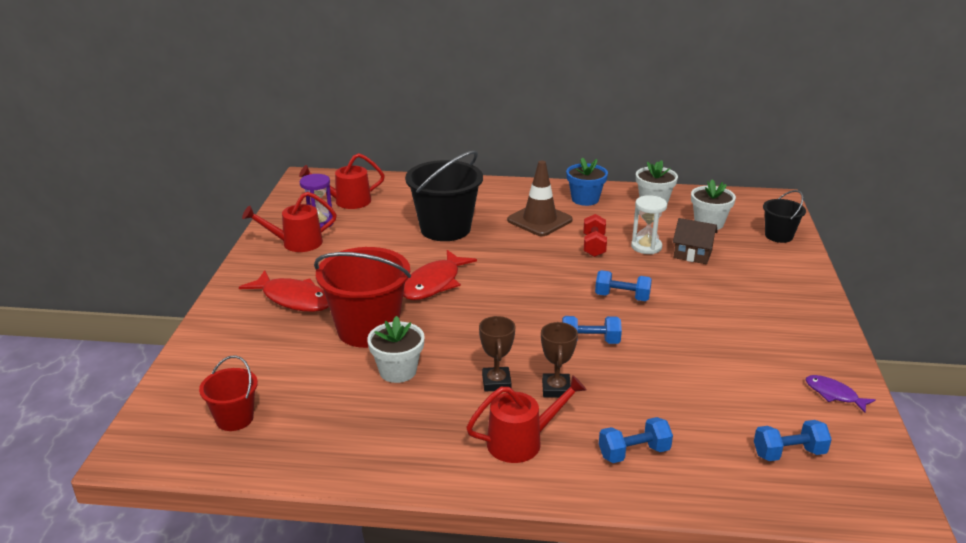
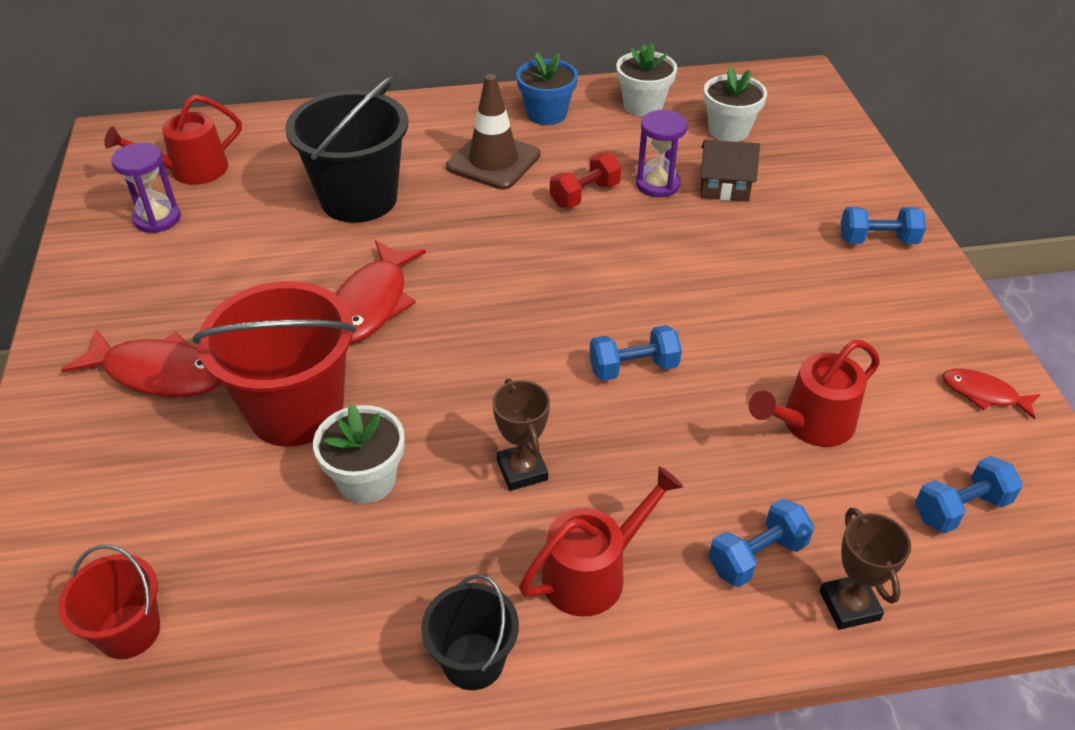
camera: 15 degrees left, 15 degrees up
red watering can [242,192,337,252] -> red watering can moved to [749,340,880,447]
brown trophy [541,322,578,398] -> brown trophy moved to [820,508,911,630]
red dumbbell [583,214,607,257] -> red dumbbell turned 60 degrees clockwise [550,152,622,208]
blue dumbbell [595,270,652,301] -> blue dumbbell moved to [841,207,926,244]
white hourglass [631,195,667,254] -> purple hourglass [636,110,688,197]
black bucket [763,190,806,243] -> black bucket moved to [421,575,519,690]
purple fish [806,375,875,413] -> red fish [942,369,1041,419]

